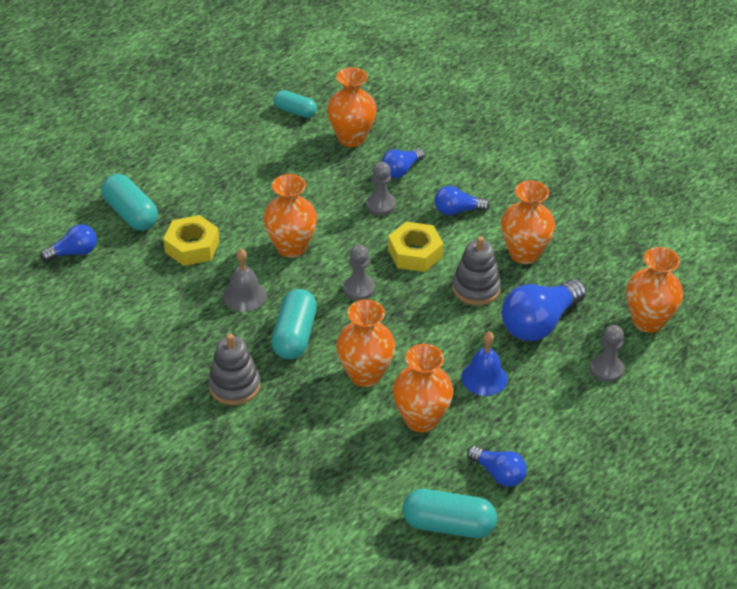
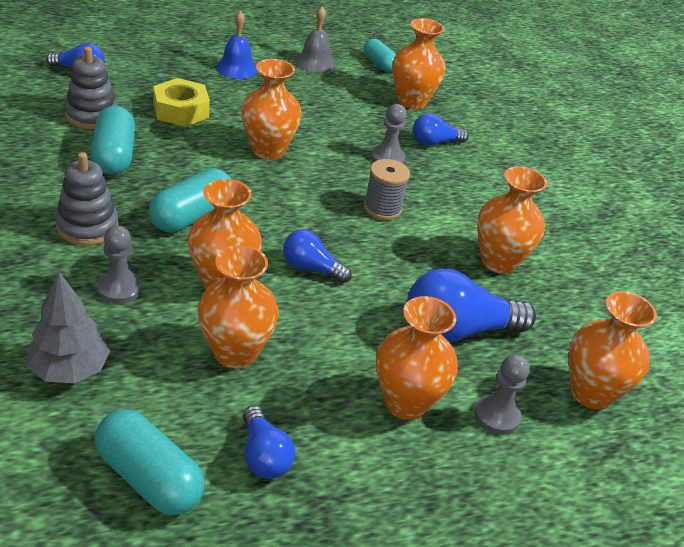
camera: 25 degrees right, 5 degrees down
turquoise capsule [101,174,158,231] -> turquoise capsule moved to [91,105,135,175]
grey bell [223,249,267,312] -> grey bell moved to [295,6,335,72]
grey pawn [343,245,375,301] -> grey pawn moved to [97,225,142,304]
yellow nut [388,222,444,272] -> grey spool [364,159,410,220]
blue light bulb [435,186,490,215] -> blue light bulb moved to [283,229,352,283]
grey stacking toy [452,236,501,305] -> grey stacking toy moved to [65,47,118,129]
blue bell [461,331,507,396] -> blue bell moved to [216,11,258,79]
none -> grey tree [26,272,110,383]
none -> orange vase [376,296,458,420]

